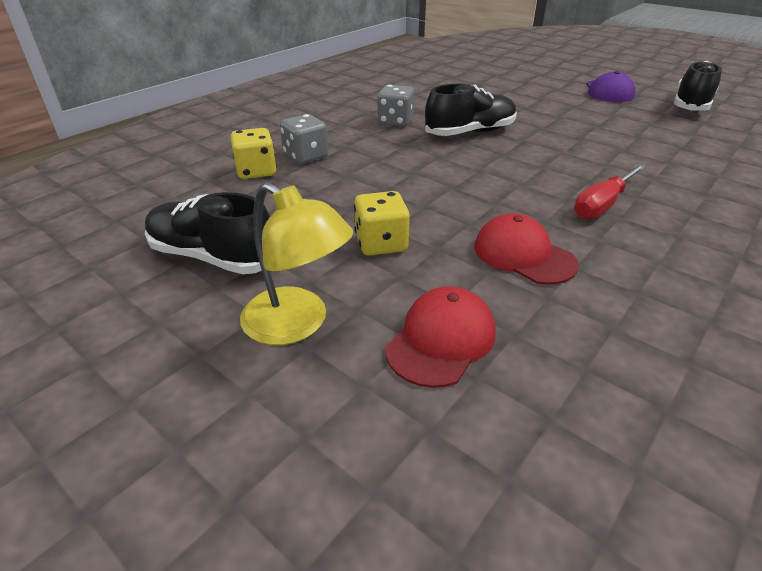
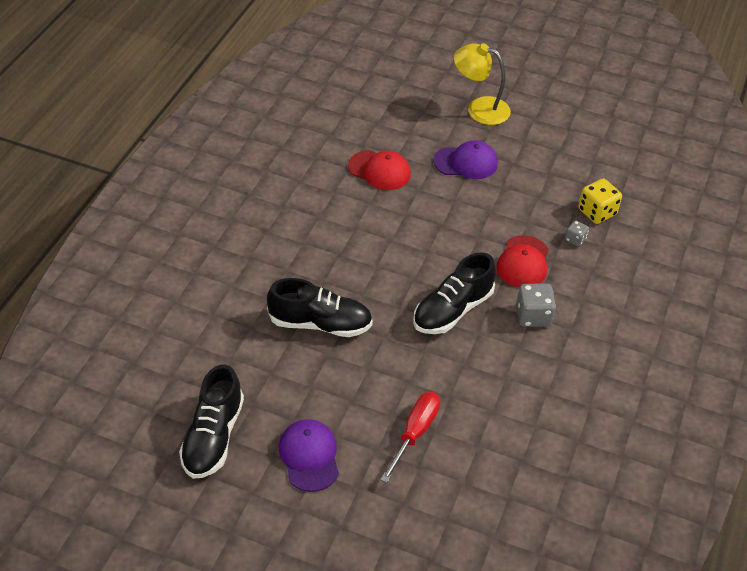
camera: 160 degrees right, 10 degrees up
black shoe [145,192,270,274] -> black shoe moved to [267,278,373,337]
grey dice [280,114,328,164] -> grey dice [565,220,589,247], size x0.56
yellow dice [354,191,410,256] -> purple cap [433,140,498,179]
red cap [385,286,495,388] -> red cap moved to [496,235,549,287]
red screwdriver [574,164,646,219] -> red screwdriver moved to [380,392,440,483]

